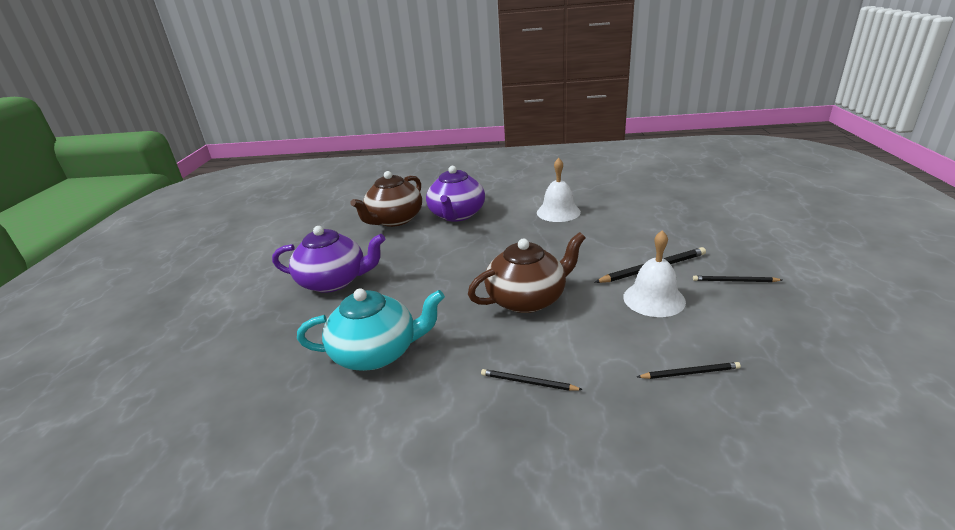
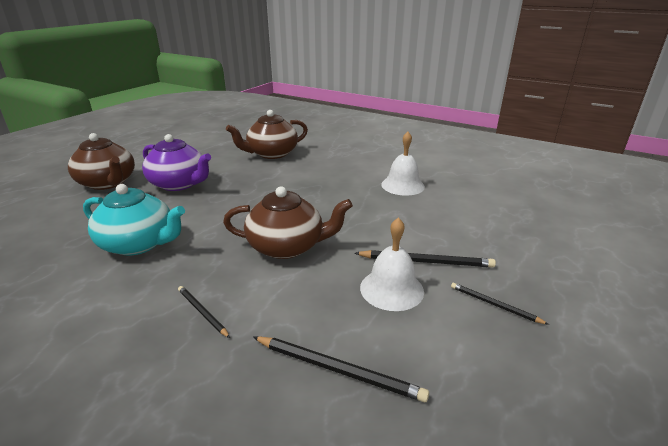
camera: 25 degrees right, 0 degrees up
purple teapot [426,166,485,222] -> none
black pencil [637,362,741,379] -> black pencil [253,336,429,402], size x1.64
none -> brown teapot [68,133,135,190]

